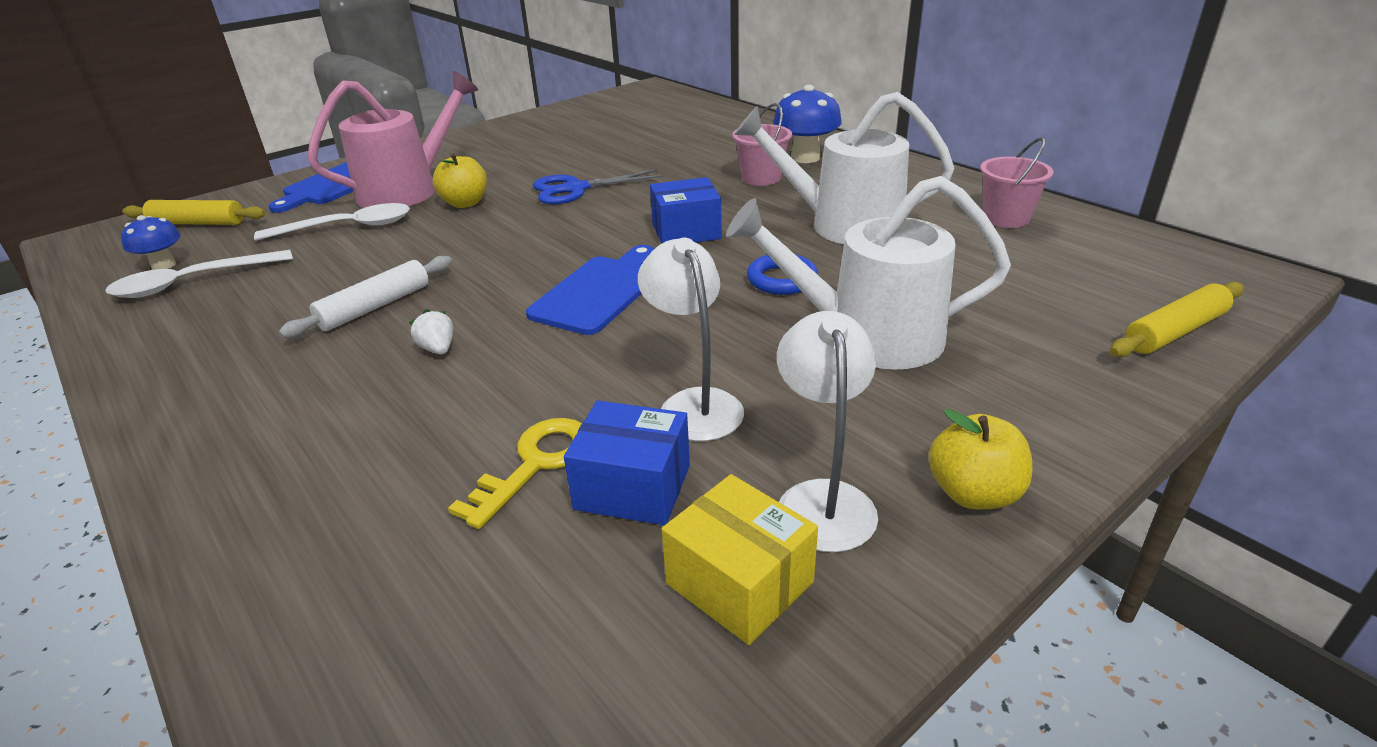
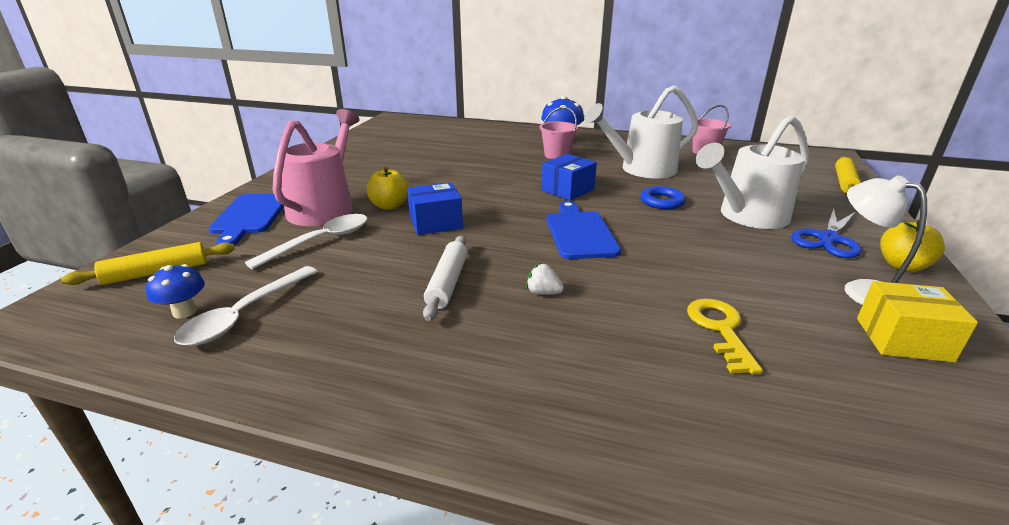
camera: 35 degrees left, 5 degrees down
blue scissors [533,169,665,204] -> blue scissors moved to [791,209,862,258]
blue box [564,401,690,525] -> blue box moved to [407,182,463,235]
white lamp [638,238,744,441] -> none

